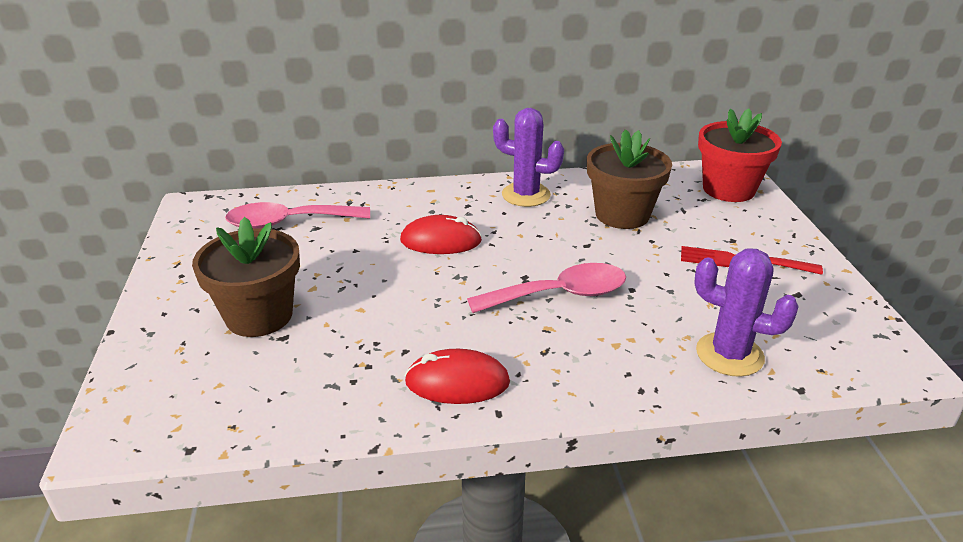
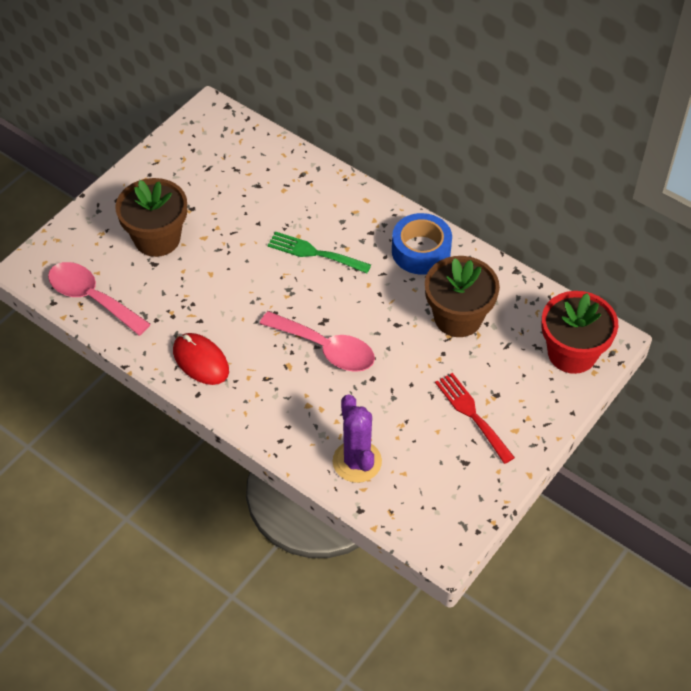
camera: 45 degrees right, 20 degrees up
pink spoon [225,202,370,228] -> pink spoon moved to [48,262,151,336]
red mouse [400,215,482,254] -> green fork [267,231,371,273]
purple cactus [493,108,564,207] -> blue tape [392,213,452,275]

